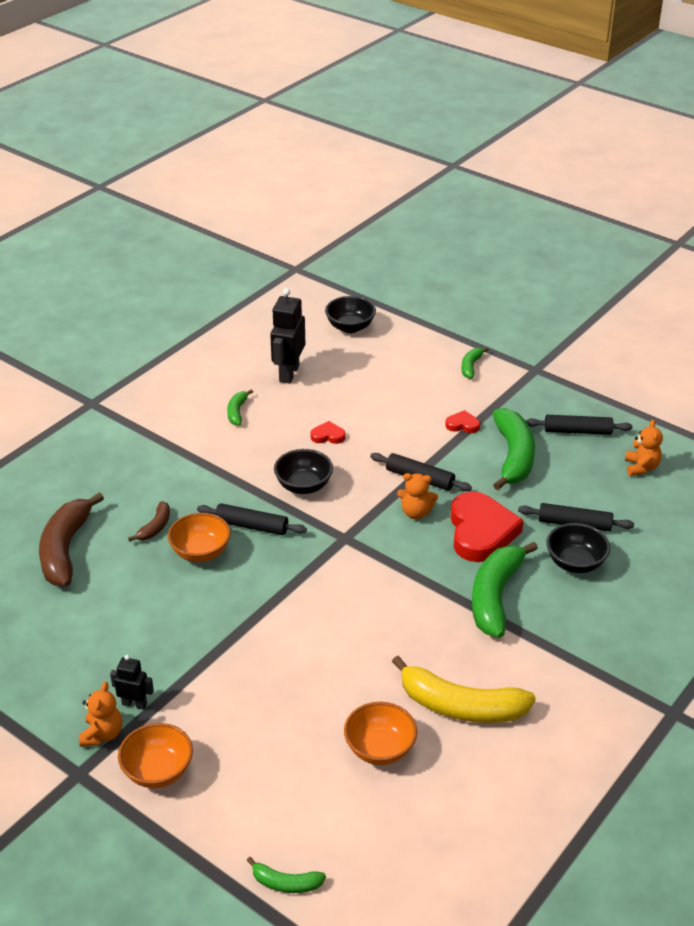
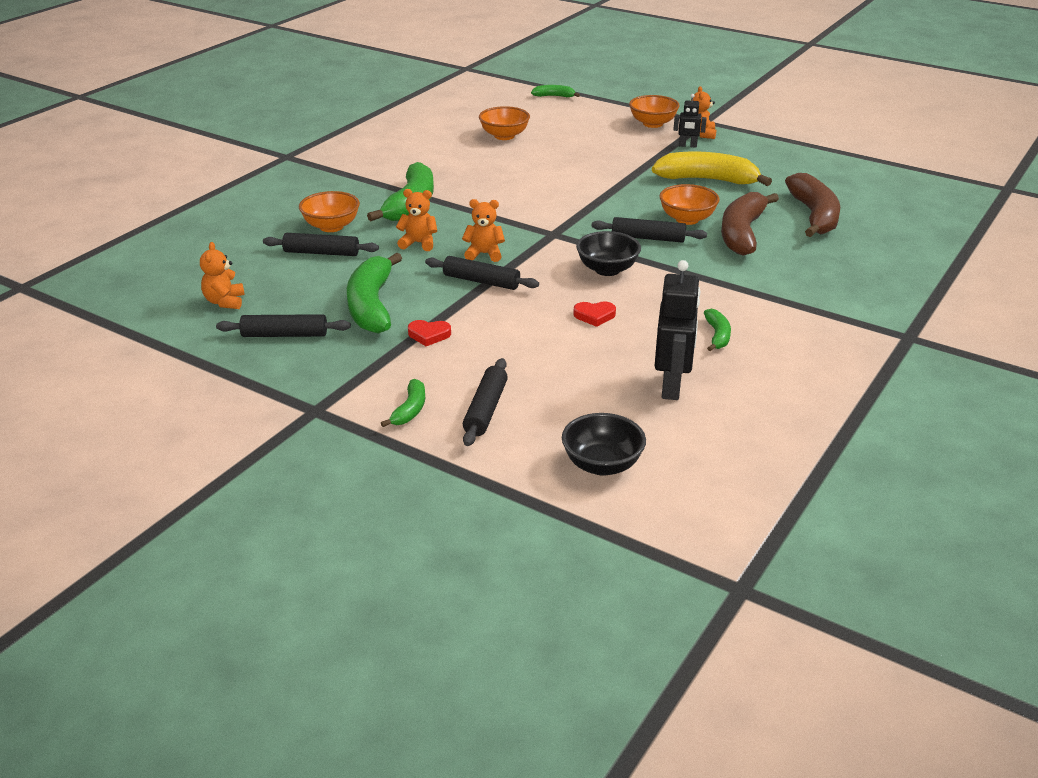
camera: 175 degrees right, 5 degrees down
brown banana [128,501,170,542] -> brown banana [721,192,779,255], size x2.05
yellow banana [392,656,536,723] -> yellow banana moved to [652,152,772,186]
red heart [451,492,524,562] -> orange teddy bear [396,189,437,251]
black bowl [546,523,610,573] -> orange bowl [299,191,360,232]
none -> black rolling pin [463,358,508,446]

